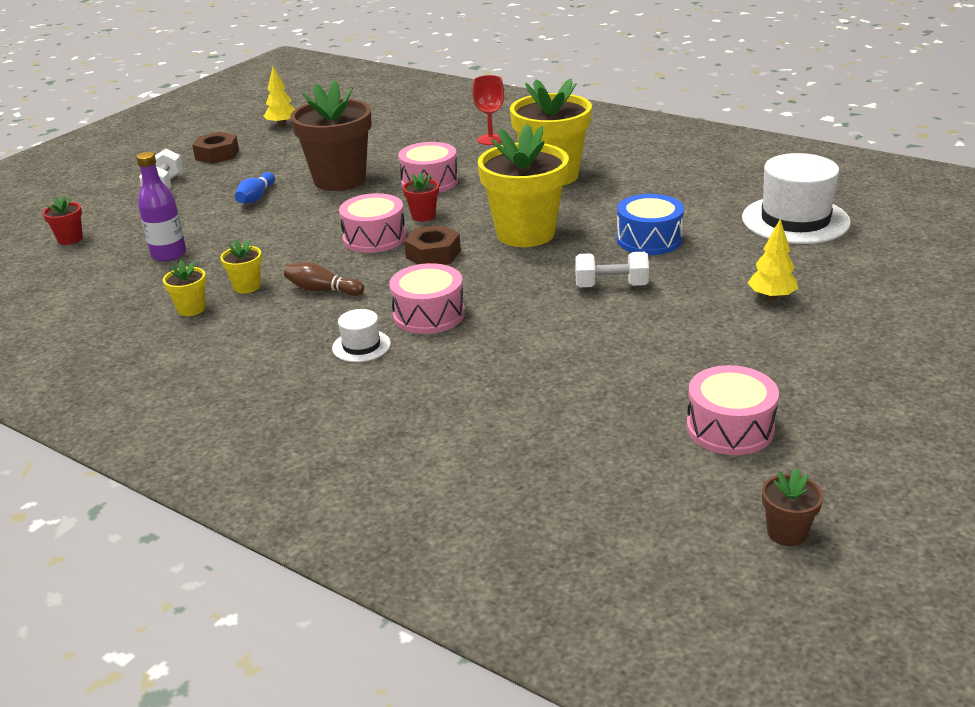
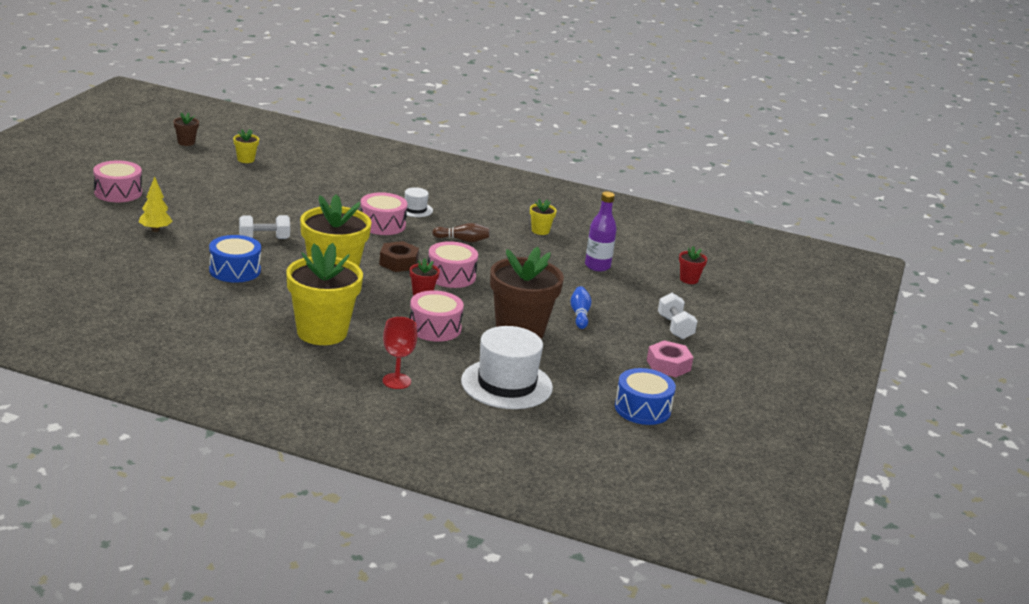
camera: 160 degrees right, 5 degrees down
brown nut [192,132,239,164] -> pink nut [647,340,693,377]
yellow flower pot [220,240,262,294] -> yellow flower pot moved to [233,129,259,163]
yellow tree [264,67,295,127] -> blue drum [615,368,676,425]
pink drum [687,365,779,455] -> pink drum moved to [93,160,142,202]
white hat [742,153,851,244] -> white hat moved to [461,326,553,409]

